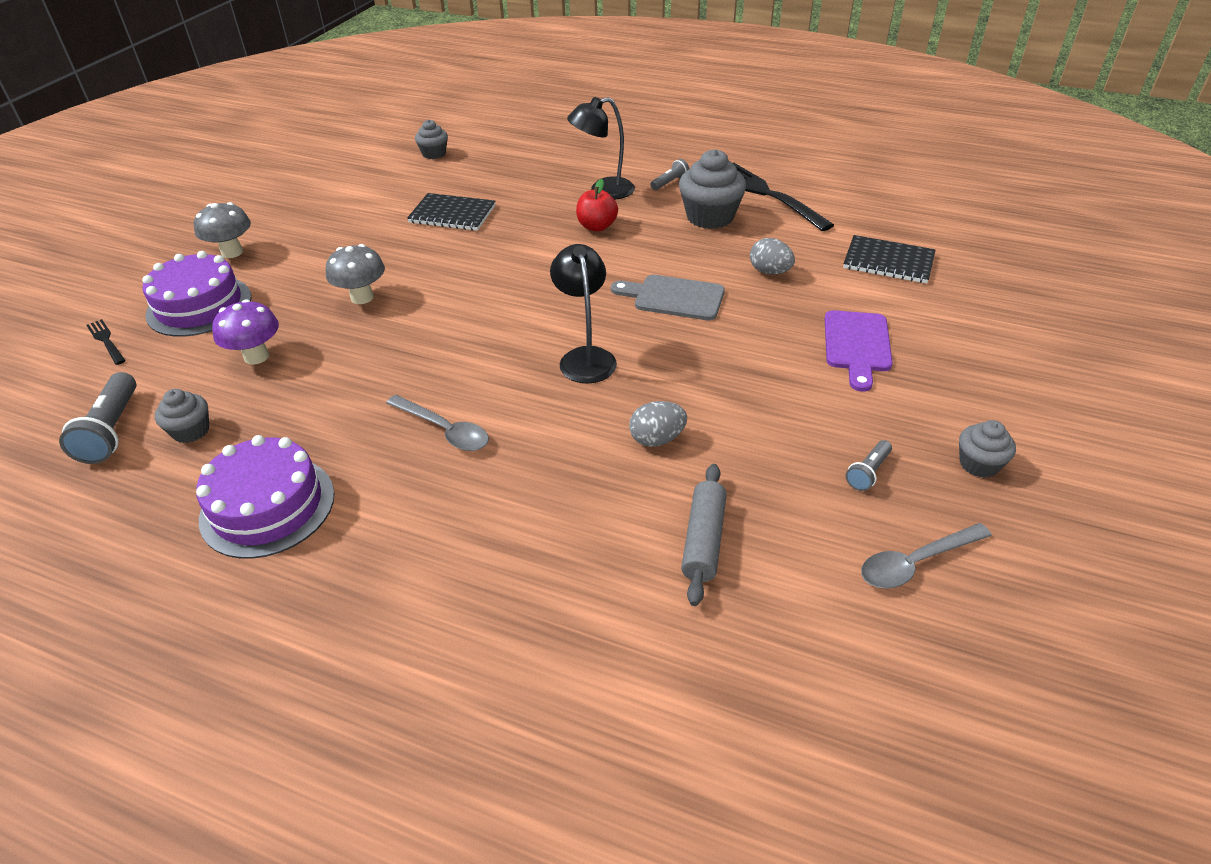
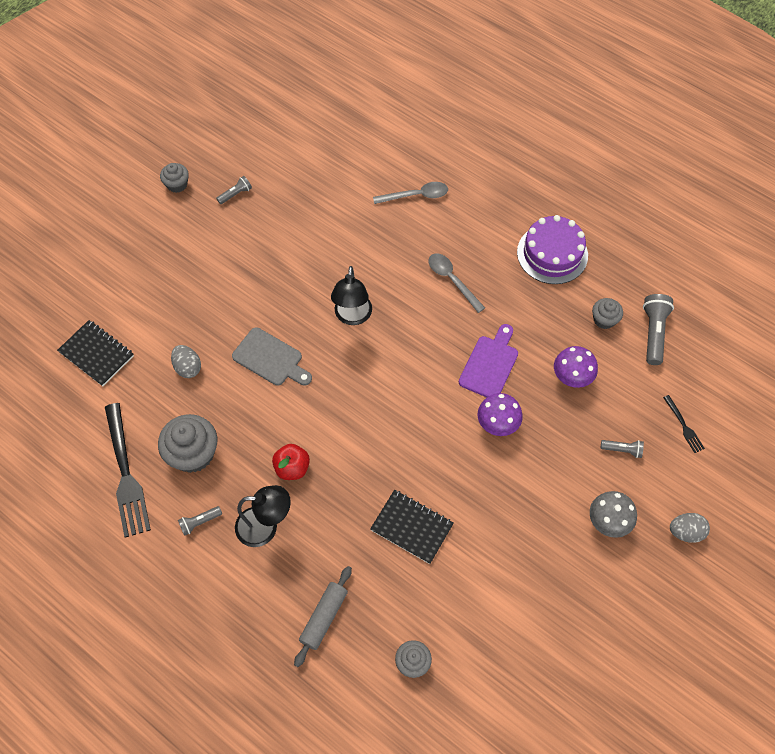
camera: 165 degrees left, 20 degrees up
purple cake [142,251,252,337] -> grey flashlight [601,440,644,458]
grey mushroom [326,244,385,304] -> purple mushroom [477,393,523,436]
grey egg [629,401,687,447] -> grey egg moved to [670,513,710,543]
grey rolling pin [681,464,727,606] -> grey rolling pin moved to [294,566,352,667]
purple cutting board [825,310,893,392] -> purple cutting board moved to [459,324,518,397]
grey spoon [861,523,992,589] -> grey spoon moved to [373,182,448,204]

